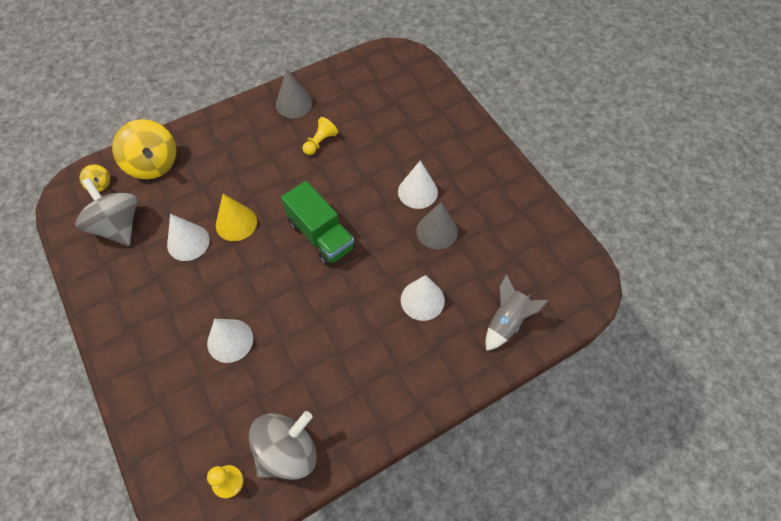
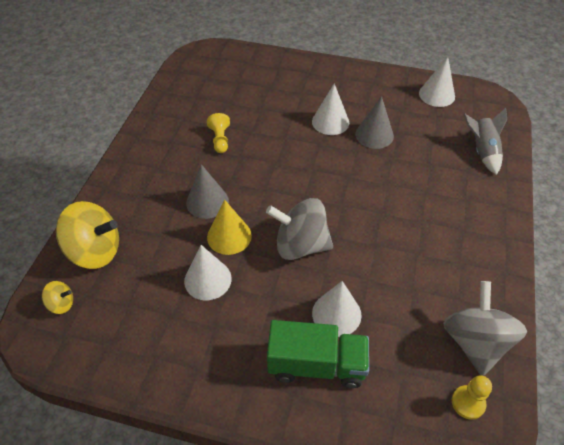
camera: 45 degrees left, 10 degrees down
grey spinning top [75,178,137,246] -> grey spinning top moved to [266,198,333,260]
grey cone [276,69,312,118] -> grey cone moved to [186,164,229,219]
green truck [281,181,355,266] -> green truck moved to [267,320,369,388]
white cone [401,275,445,321] -> white cone moved to [419,56,455,107]

